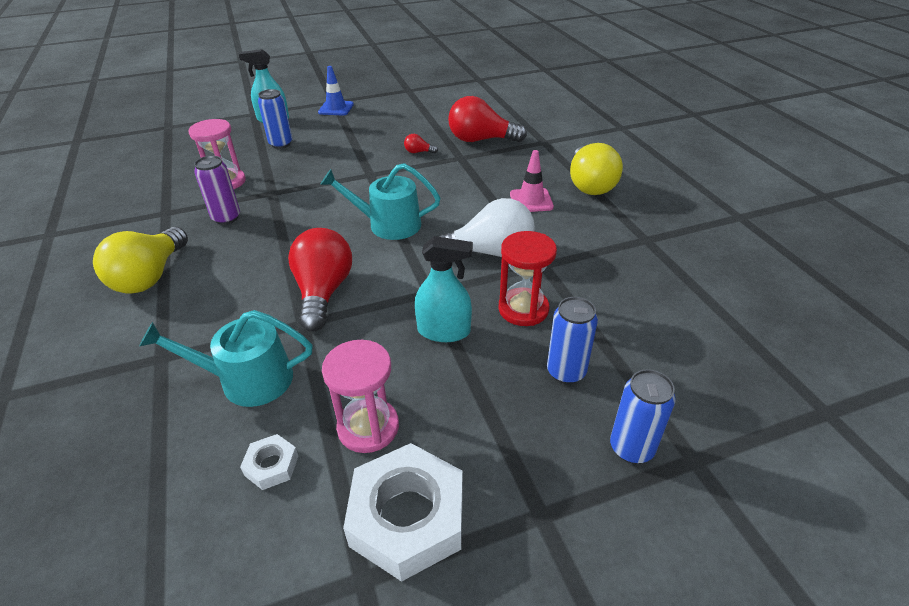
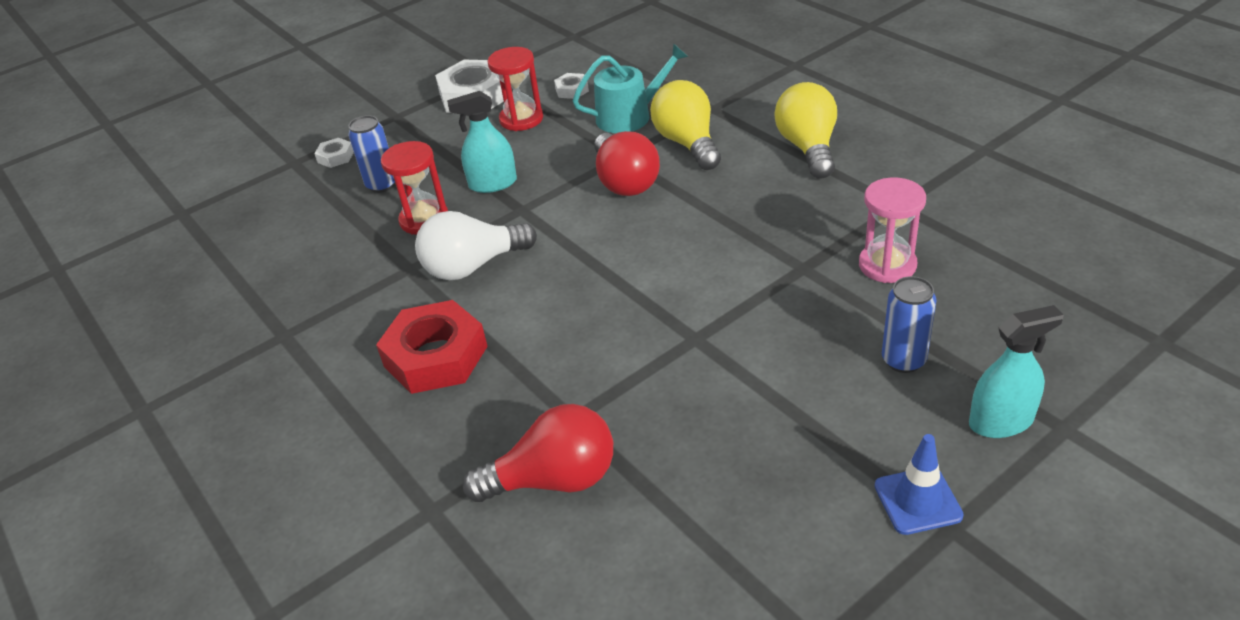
camera: 165 degrees right, 0 degrees up
purple can [194,156,240,225] -> none
turquoise watering can [320,163,440,240] -> none
pink hourglass [322,340,399,453] -> red hourglass [488,47,543,131]
red light bulb [404,134,438,154] -> none
pink traffic cone [510,150,554,212] -> red nut [376,300,488,394]
yellow light bulb [570,143,623,195] -> yellow light bulb moved to [650,80,721,170]
blue can [610,369,676,464] -> white nut [314,138,354,168]

